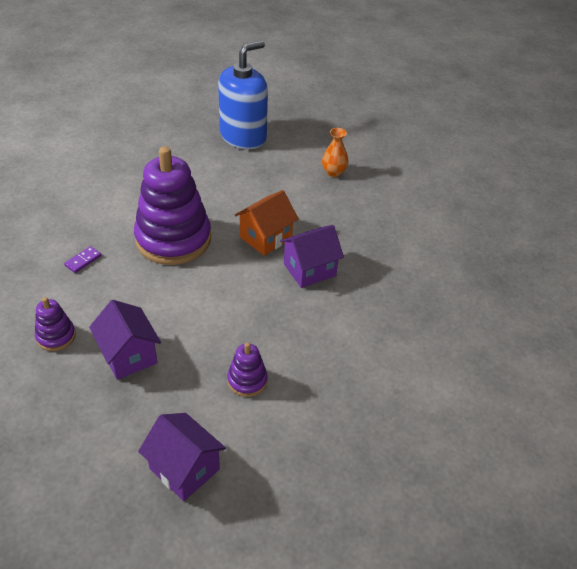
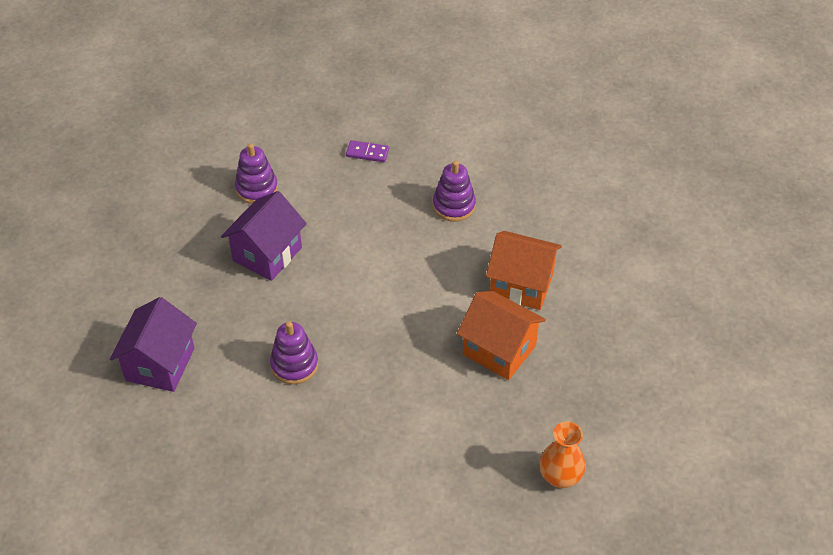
camera: 65 degrees right, 5 degrees up
purple stacking toy [134,146,211,265] -> purple stacking toy [433,161,476,222], size x0.44
blue soap dispenser [218,41,268,149] -> none
purple house [280,225,344,288] -> orange house [457,291,546,380]
orange vase [322,128,349,177] -> orange vase moved to [540,421,586,488]

